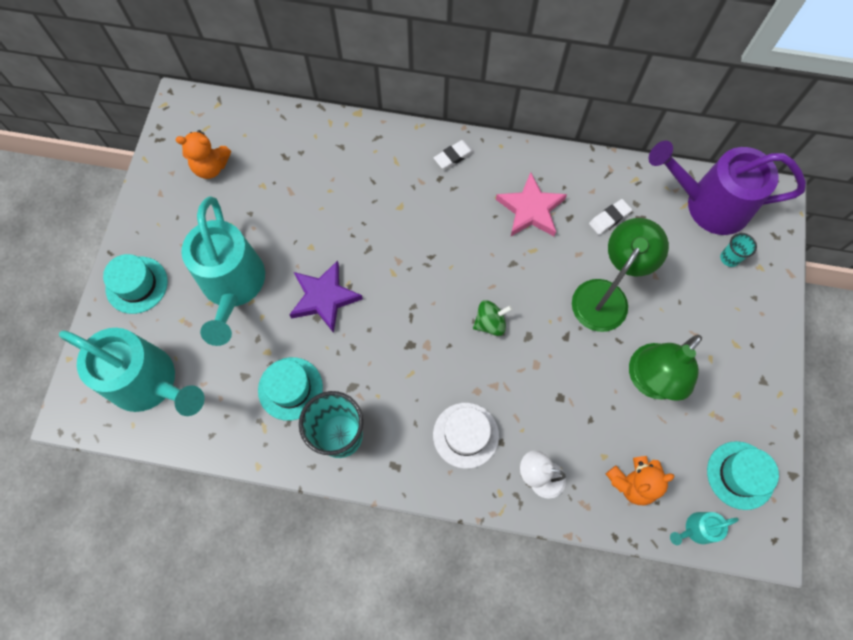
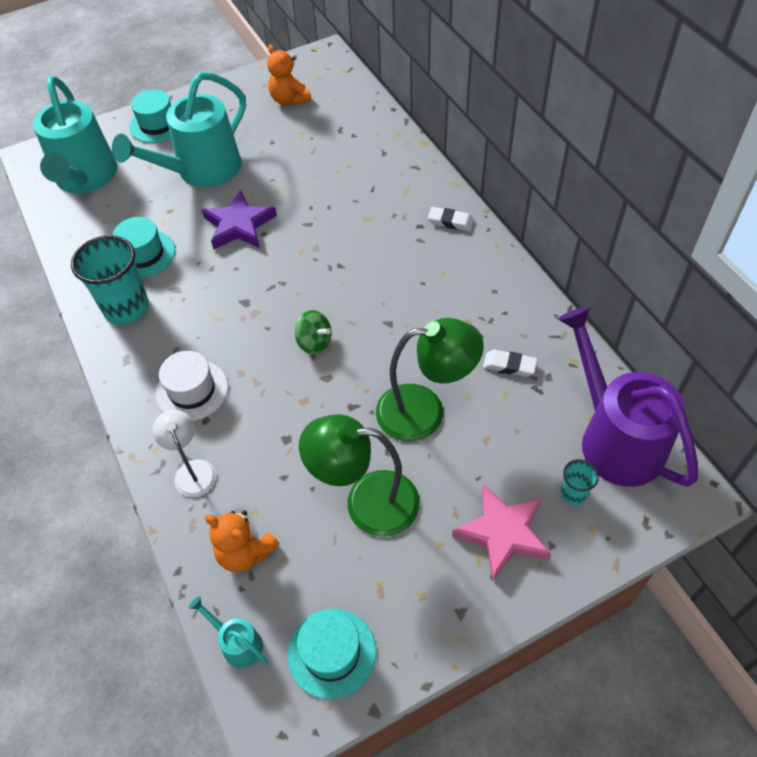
camera: 55 degrees right, 15 degrees down
pink star [496,172,567,236] -> pink star moved to [452,484,551,581]

